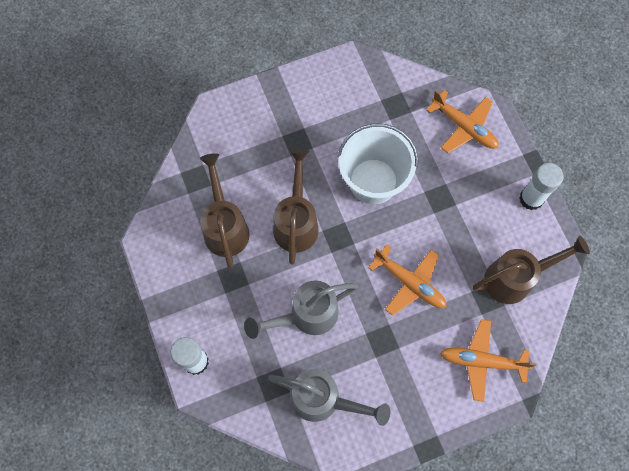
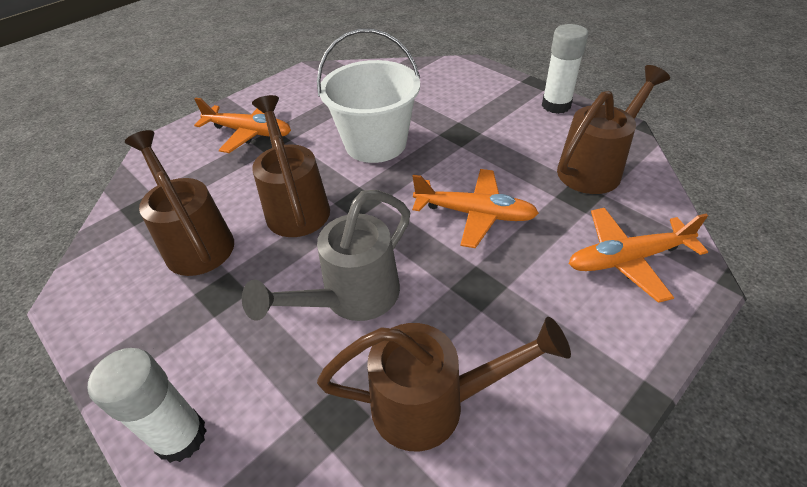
camera: 20 degrees left, 25 degrees down
grey watering can [268,369,390,426] -> brown watering can [317,317,571,452]
orange plane [426,90,499,153] -> orange plane moved to [194,98,291,153]

